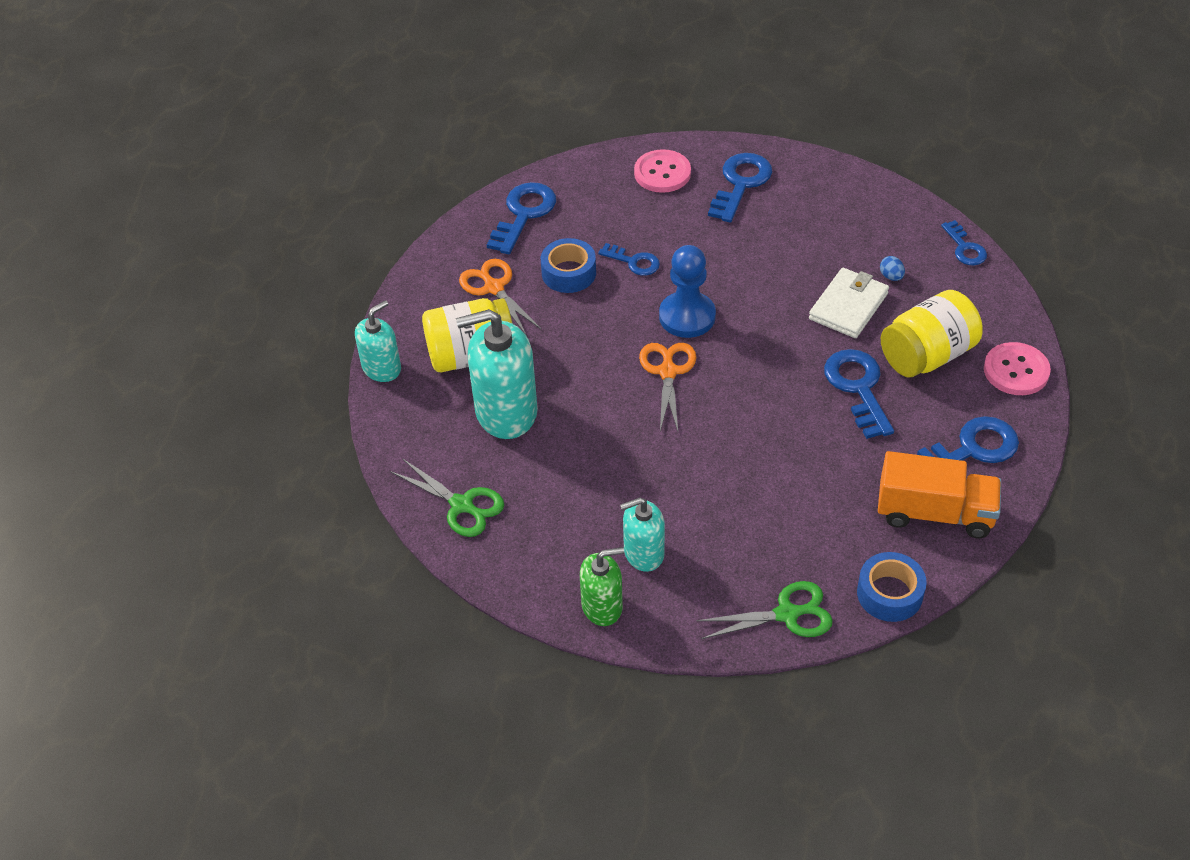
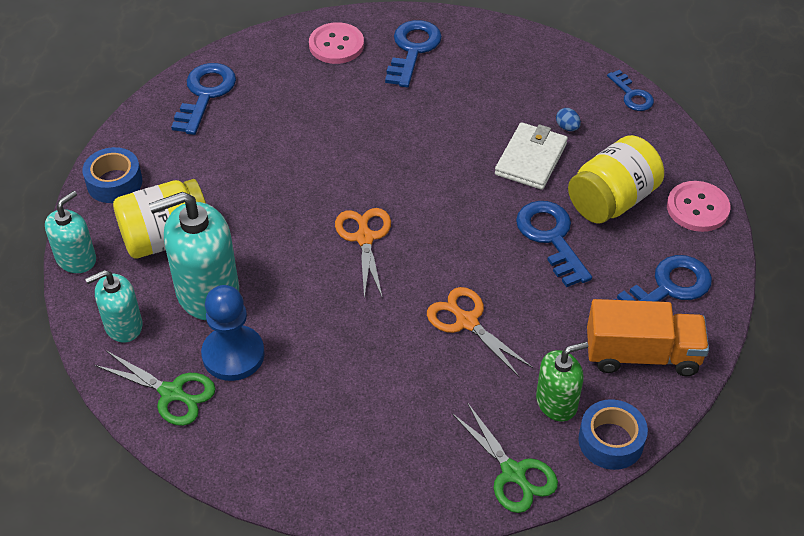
camera: 10 degrees left, 0 degrees up
orange scissors [459,259,541,336] -> orange scissors moved to [427,287,533,378]
blue tape [541,238,596,293] -> blue tape moved to [82,147,142,203]
green soap dispenser [580,547,624,626] -> green soap dispenser moved to [536,342,588,421]
blue key [598,243,660,276] -> none
turquoise soap dispenser [620,497,665,572] -> turquoise soap dispenser moved to [85,270,143,343]
blue pawn [659,245,716,338] -> blue pawn moved to [201,285,265,381]
green scissors [696,581,833,639] -> green scissors turned 75 degrees clockwise [451,402,558,513]

